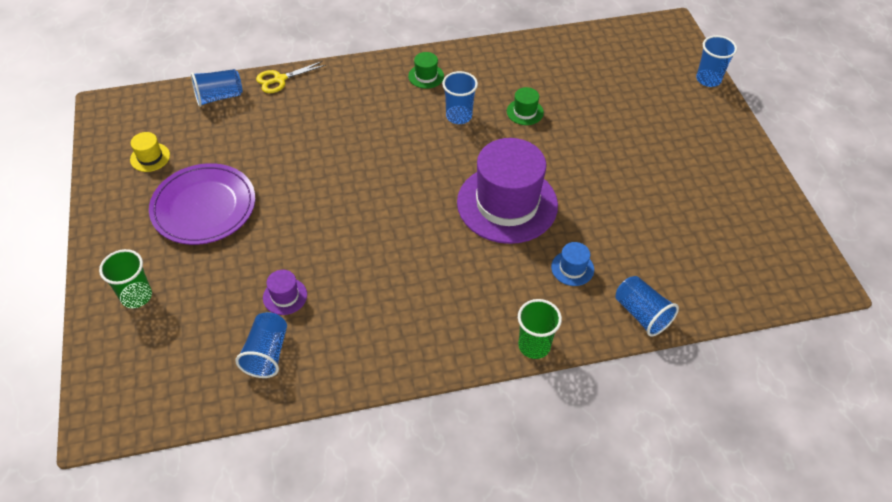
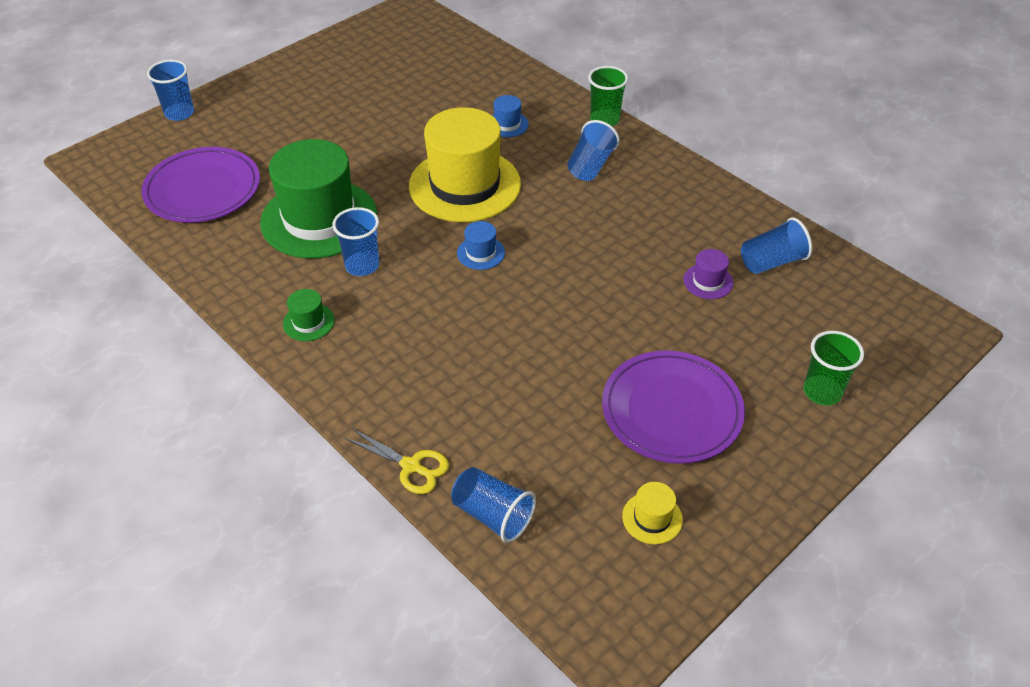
camera: 120 degrees left, 5 degrees down
purple hat [457,138,558,244] -> yellow hat [409,107,521,222]
green hat [507,87,544,125] -> green hat [260,139,377,259], size x2.49
blue cup [616,276,679,337] -> blue cup moved to [568,120,620,181]
none -> purple plate [142,147,260,223]
none -> blue hat [457,221,505,270]

